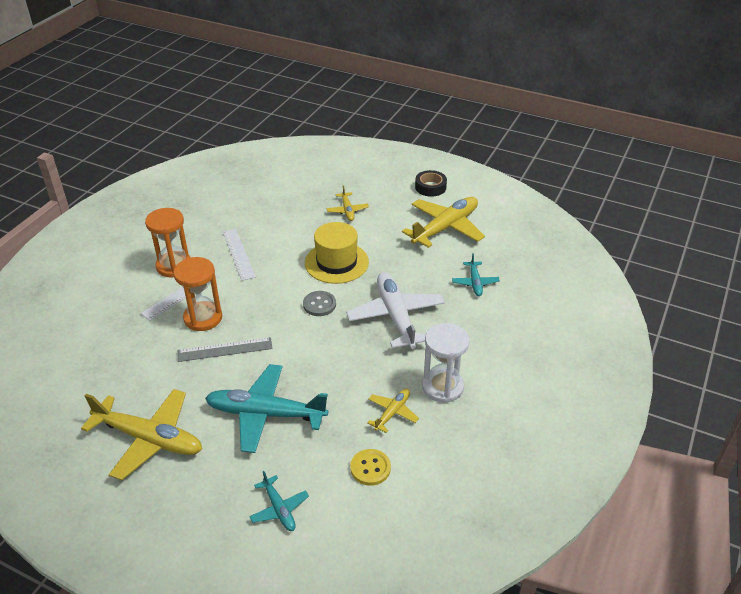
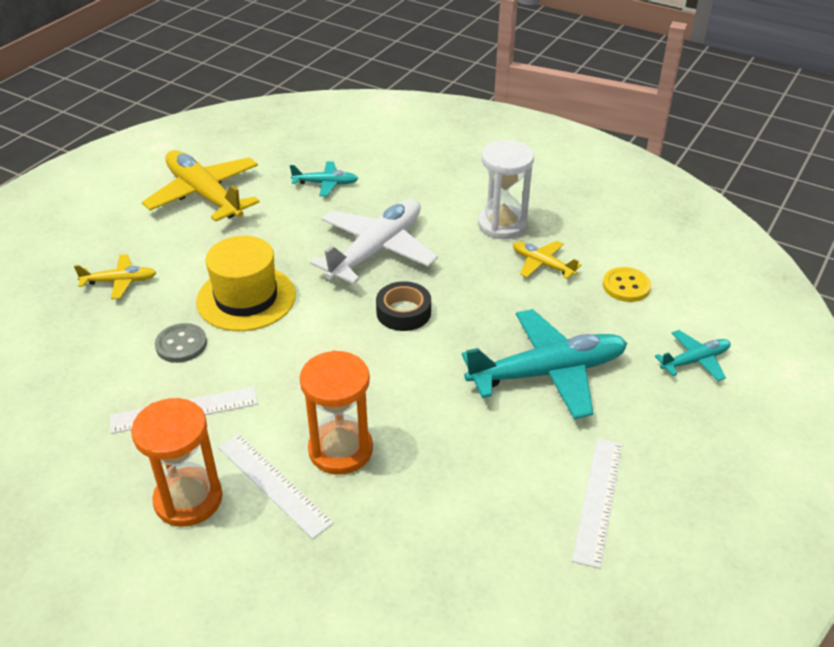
camera: 85 degrees left, 0 degrees up
yellow plane [81,389,202,480] -> white ruler [572,438,623,569]
grey ruler [178,337,272,362] -> none
turquoise plane [205,364,328,453] -> turquoise plane turned 120 degrees counterclockwise [462,309,627,419]
grey button [303,291,336,316] -> grey button moved to [155,323,207,363]
white plane [346,272,445,349] -> white plane turned 135 degrees clockwise [310,199,438,284]
black tape [415,170,447,197] -> black tape moved to [376,281,431,331]

